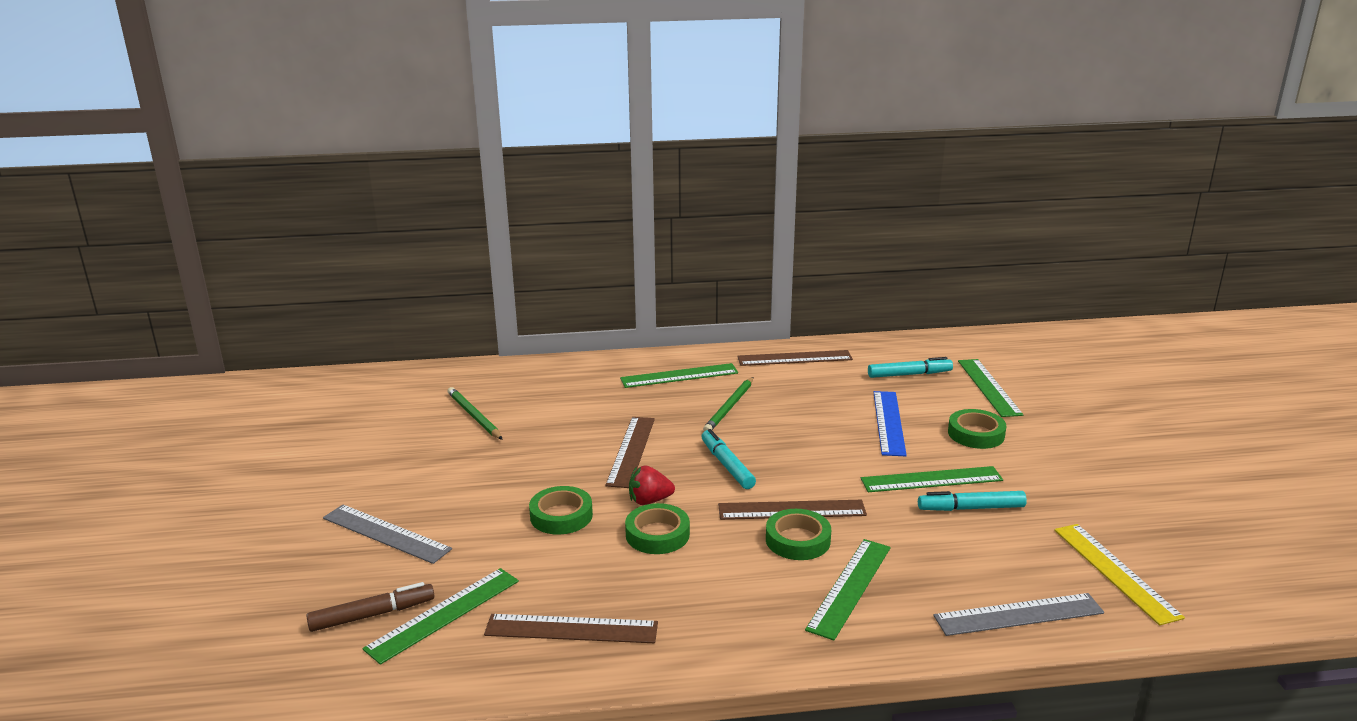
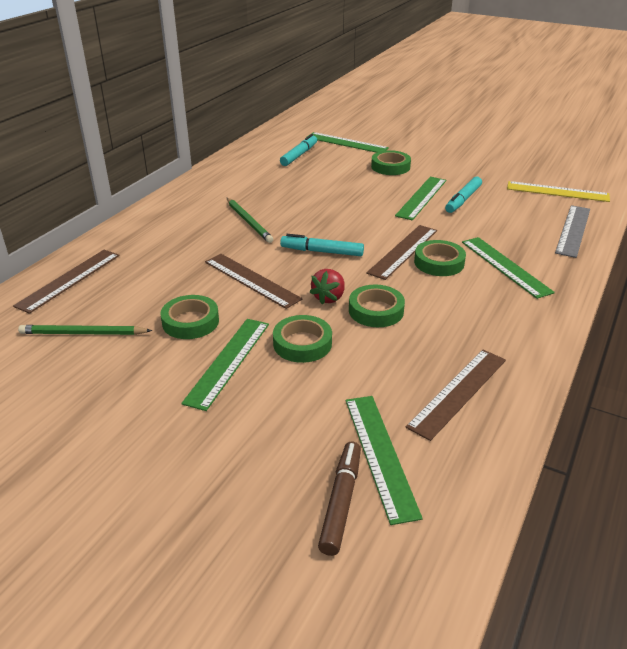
camera: 55 degrees left, 10 degrees up
grey ruler [323,505,452,564] -> none
green ruler [620,363,738,388] -> green ruler moved to [181,319,269,411]
brown ruler [737,350,853,366] -> brown ruler moved to [13,250,120,314]
blue ruler [873,391,907,456] -> none
none -> green tape [160,295,219,339]

